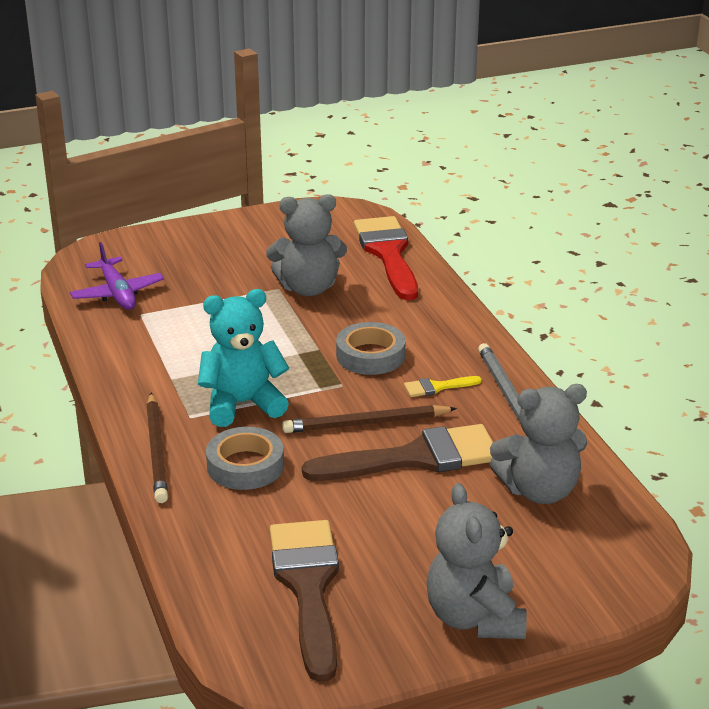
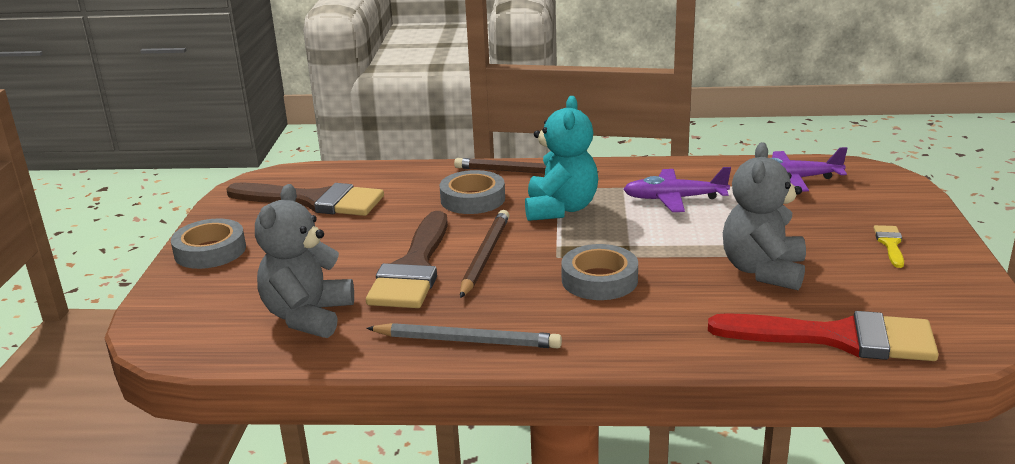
camera: 115 degrees right, 5 degrees down
yellow brush [404,376,482,397] -> yellow brush moved to [874,225,904,268]
grey teddy bear [426,483,527,639] -> grey tape [171,219,246,269]
none -> purple plane [623,167,731,212]

